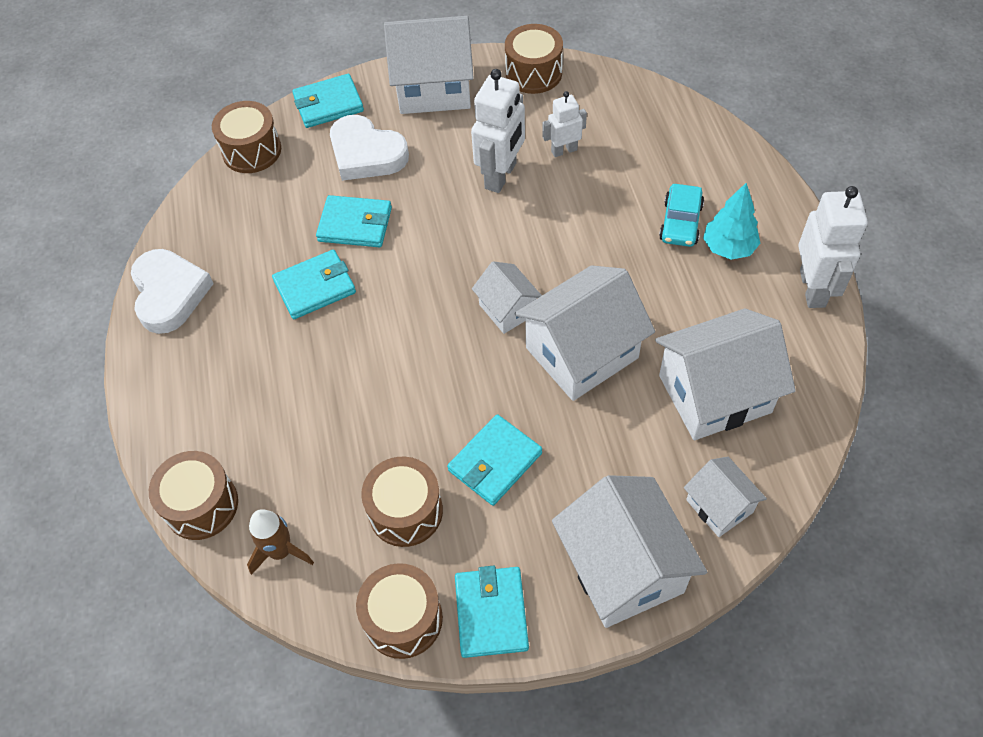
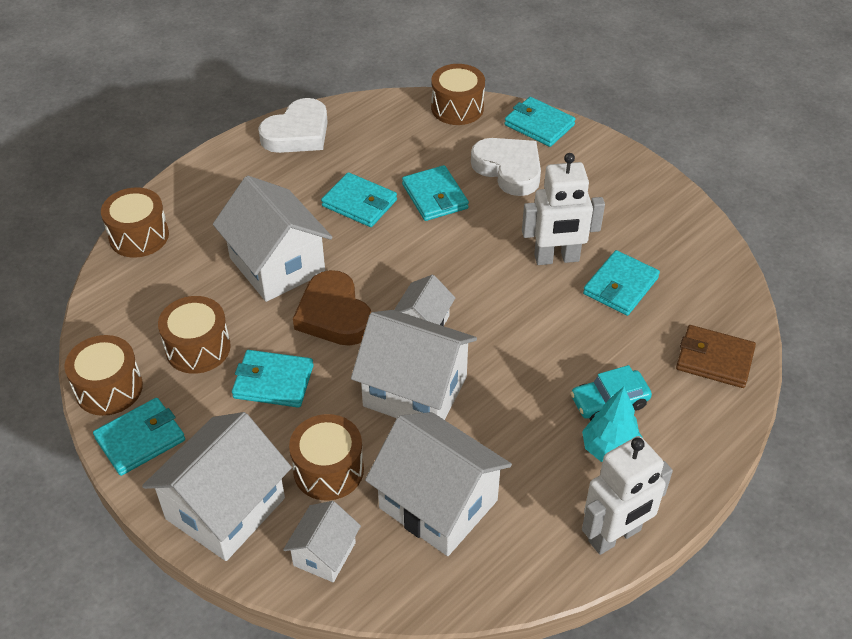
camera: 55 degrees right, 10 degrees down
brown rocket [247,509,314,575] -> none
white heart [330,115,409,181] -> white heart turned 135 degrees clockwise [471,138,541,196]
white house [384,16,474,114] -> white house moved to [213,176,333,302]
brown drum [505,24,563,94] -> brown drum moved to [289,414,364,501]
white robot [542,91,587,157] -> turquoise wallet [583,250,660,316]
none -> brown heart [293,270,371,346]
none -> brown wallet [676,325,756,388]

